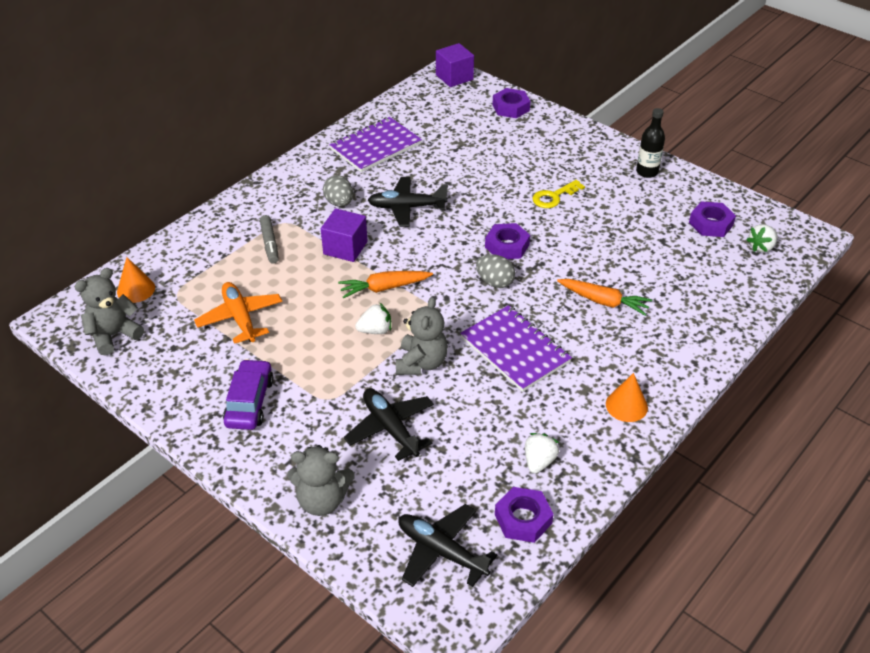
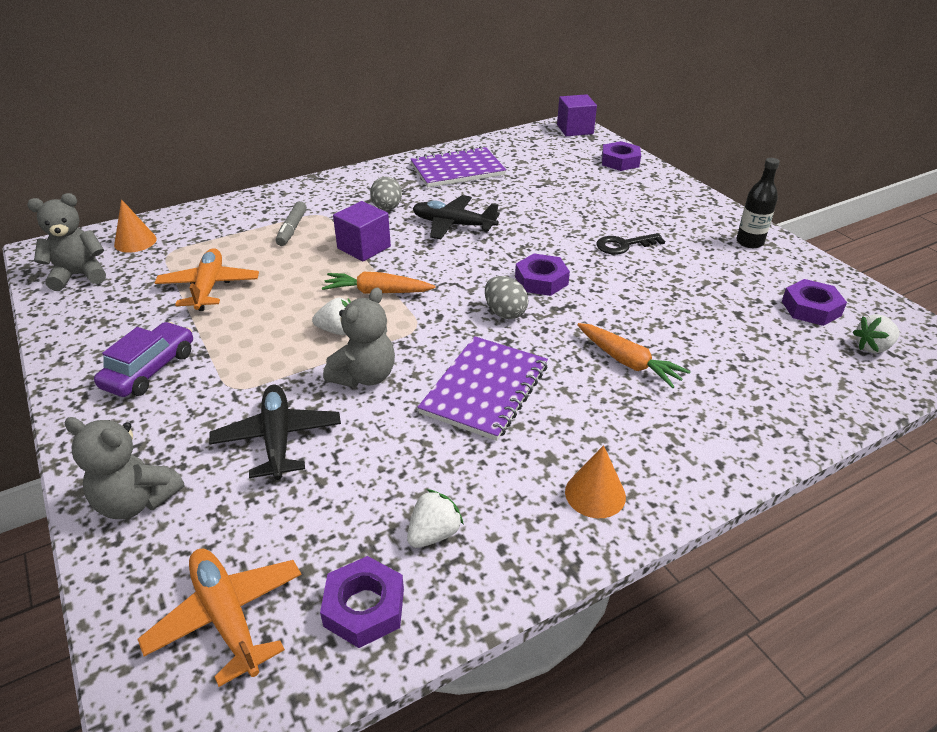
camera: 20 degrees right, 5 degrees down
black plane [398,504,498,587] -> orange plane [137,549,301,687]
purple notebook [460,305,572,392] -> purple notebook turned 45 degrees clockwise [417,336,548,441]
yellow key [533,180,585,208] -> black key [596,233,665,254]

